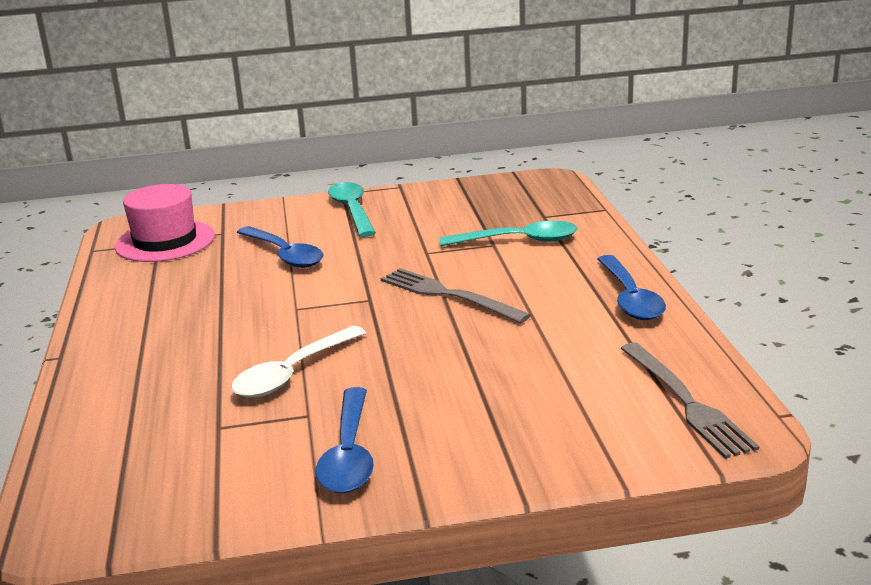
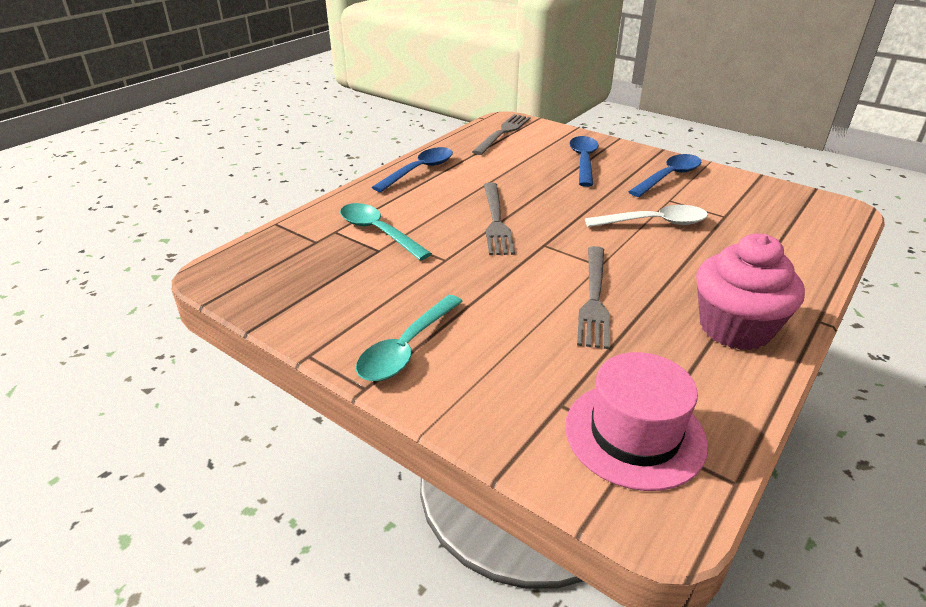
camera: 135 degrees left, 10 degrees up
blue spoon [236,226,323,268] -> blue spoon moved to [569,136,599,187]
none -> grey fork [577,246,609,349]
none -> pink cupcake [696,233,805,350]

